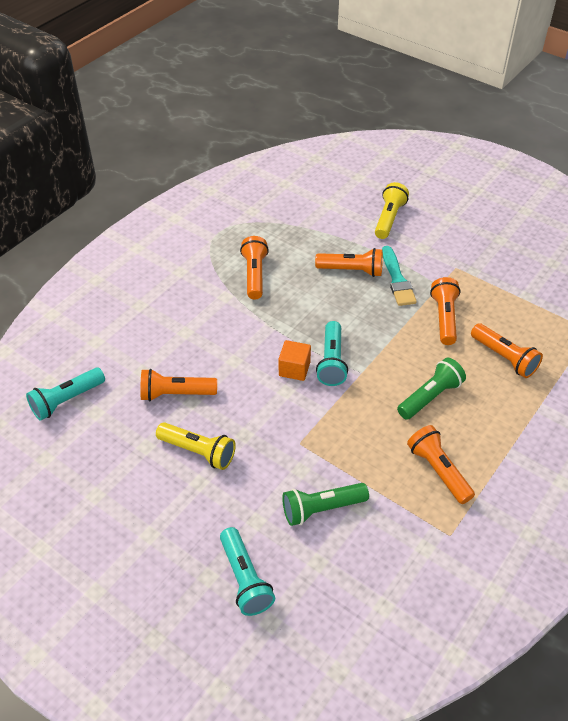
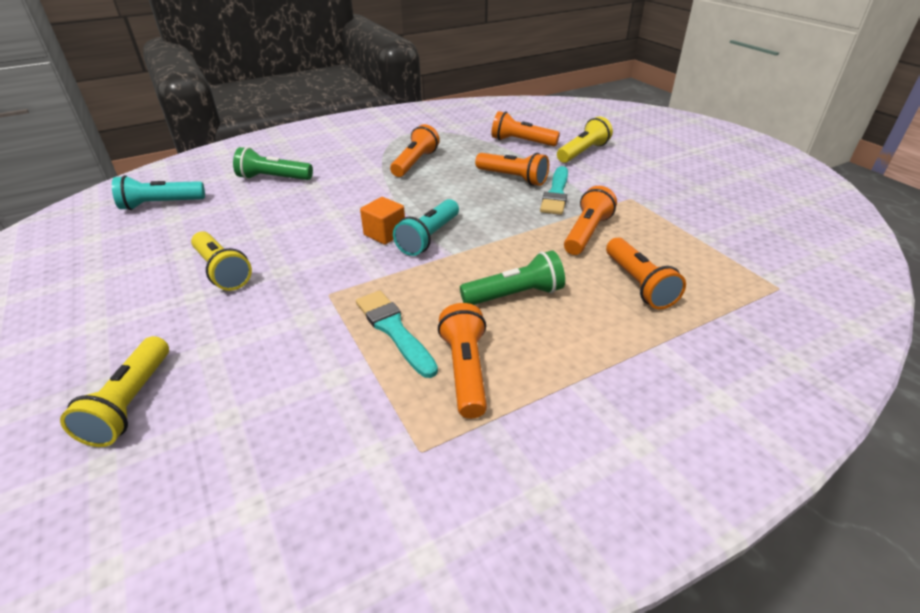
camera: 25 degrees right, 10 degrees down
orange flashlight [140,369,217,401] -> orange flashlight moved to [492,111,560,146]
turquoise flashlight [220,527,275,616] -> yellow flashlight [60,336,169,447]
green flashlight [282,483,369,526] -> green flashlight moved to [233,147,313,180]
none -> turquoise brush [356,290,438,378]

